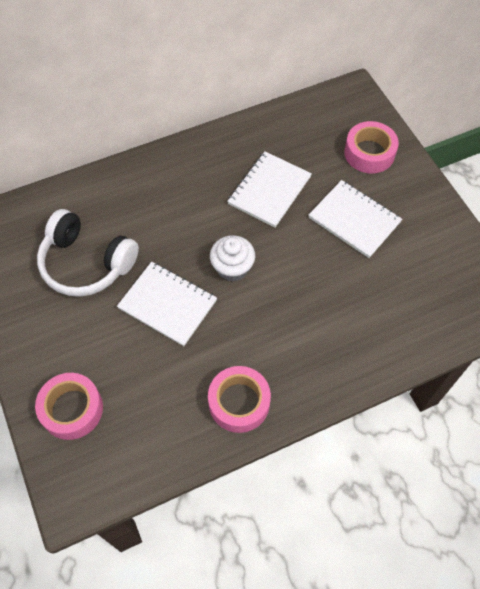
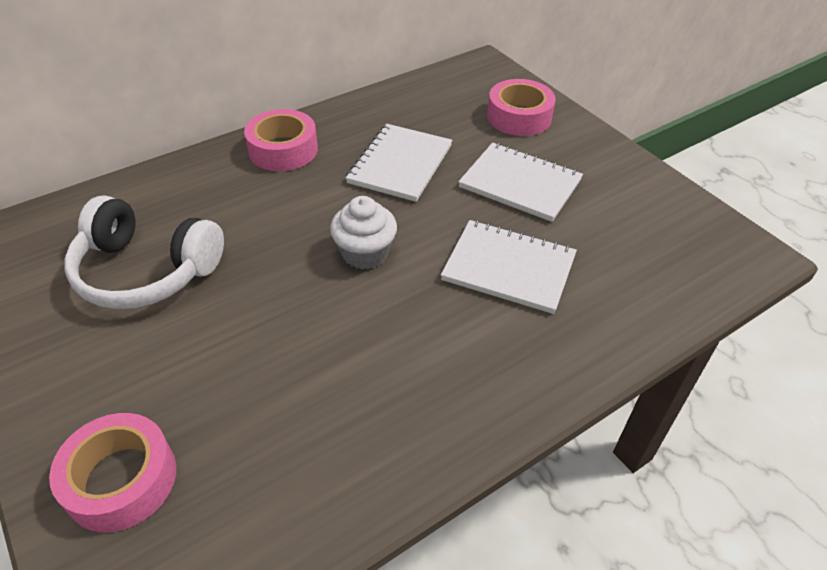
camera: 10 degrees left, 15 degrees down
white notebook [117,262,217,346] -> white notebook moved to [441,220,577,314]
pink tape [208,366,271,433] -> pink tape moved to [244,109,318,171]

